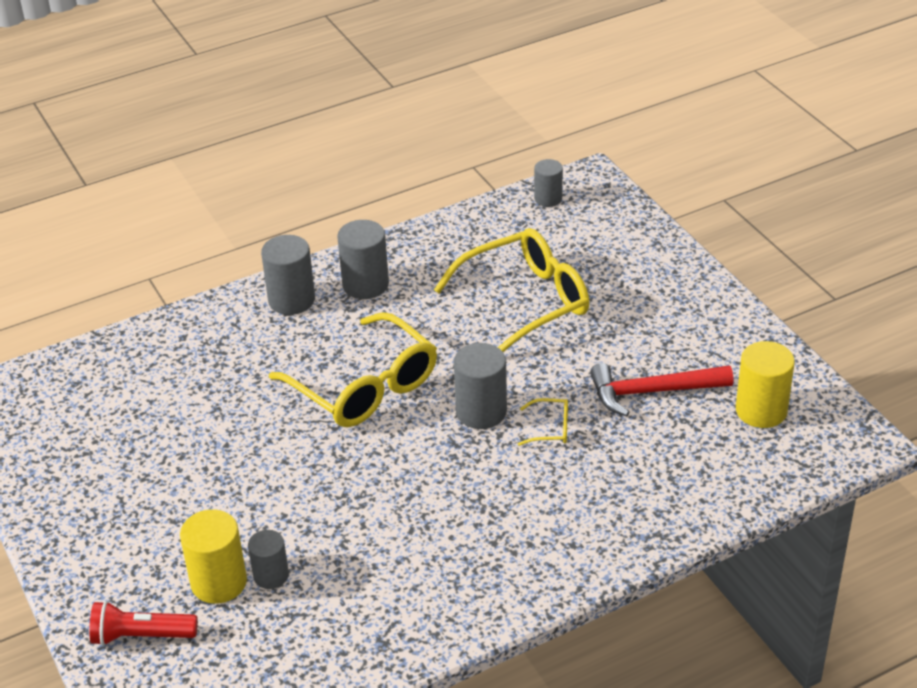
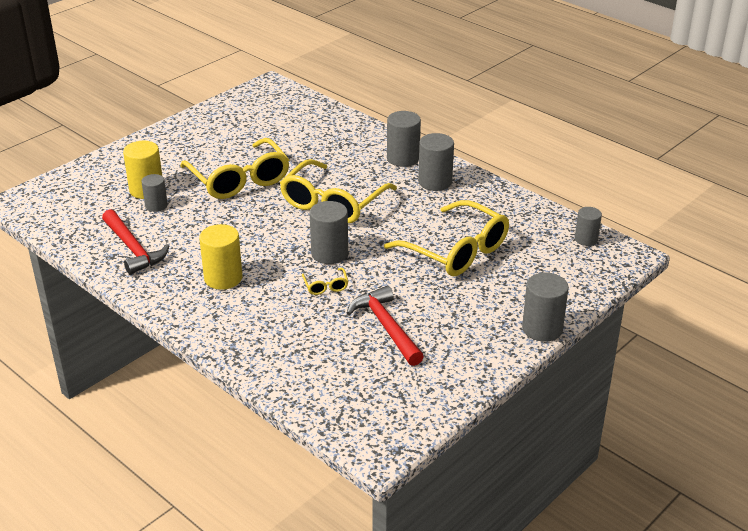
camera: 70 degrees right, 5 degrees down
red flashlight [89,601,198,646] -> none
yellow cylinder [736,341,795,428] -> yellow cylinder moved to [199,224,243,290]
none -> red hammer [102,209,169,275]
none -> yellow glasses [180,138,289,199]
none -> grey cylinder [522,273,569,342]

